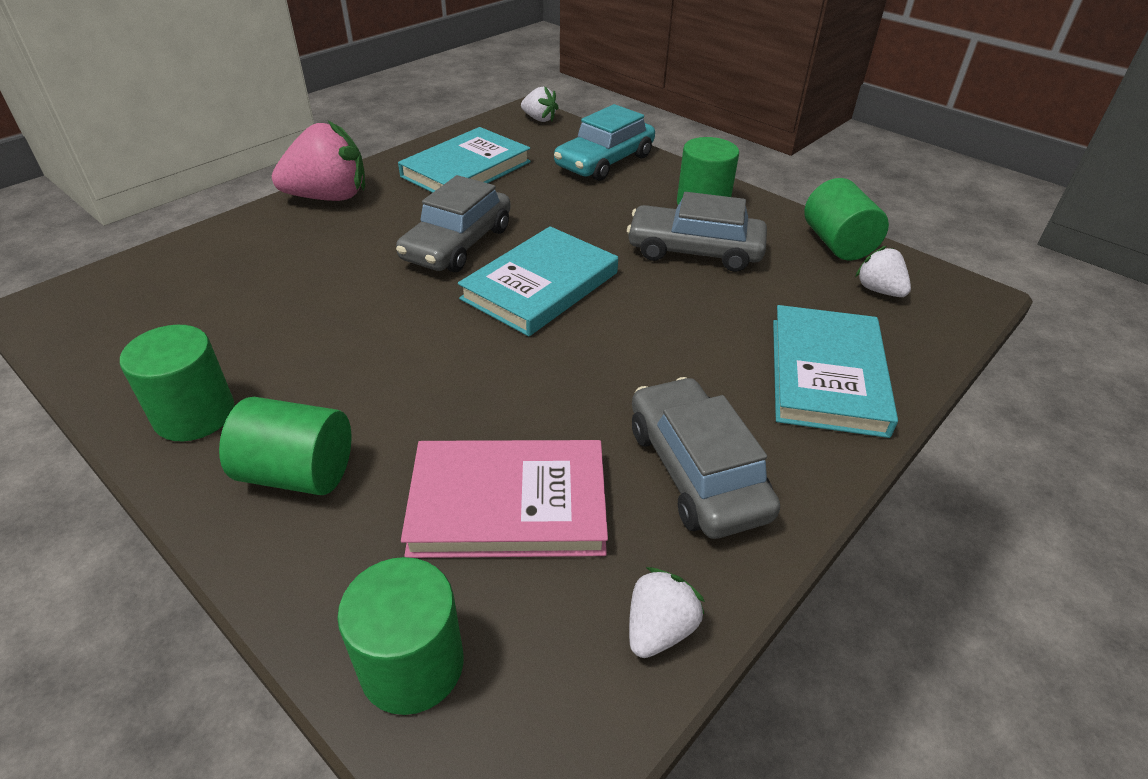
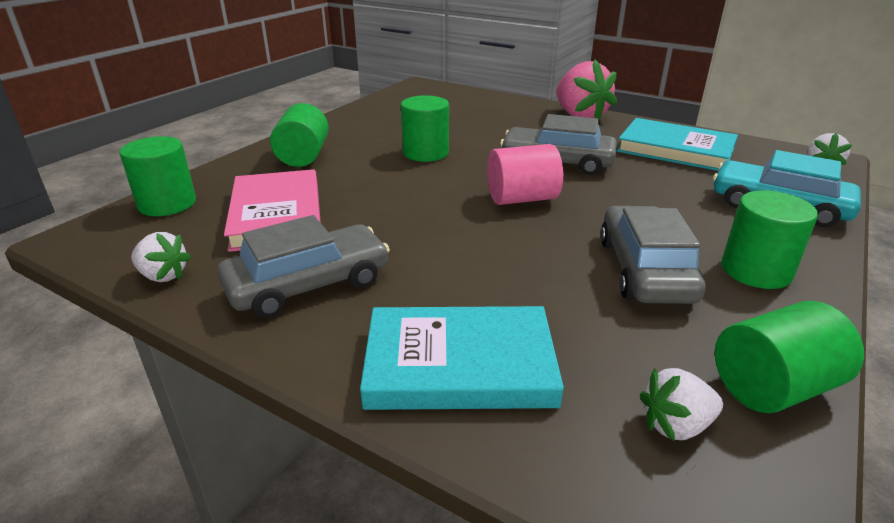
camera: 80 degrees right, 10 degrees down
green cylinder [120,325,234,441] -> green cylinder moved to [401,95,449,162]
turquoise book [458,226,618,336] -> pink cylinder [487,144,563,205]
white strawberry [855,246,911,297] -> white strawberry turned 150 degrees counterclockwise [640,368,723,442]

